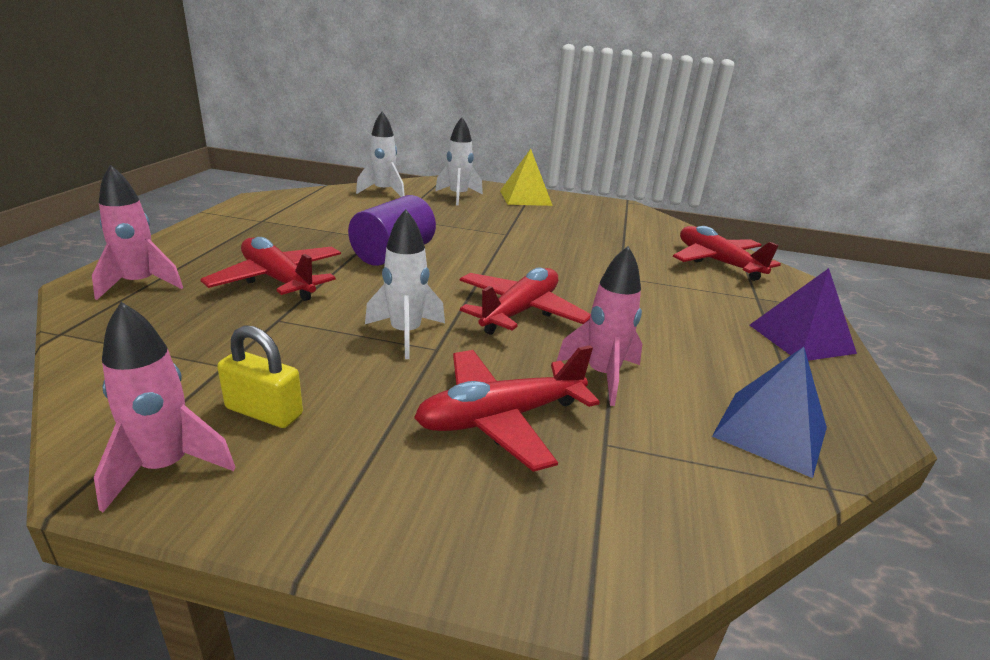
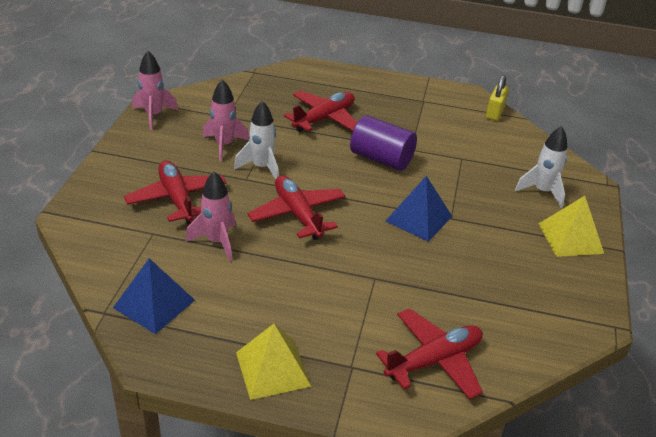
camera: 90 degrees right, 10 degrees up
pink rocket [92,165,183,300] -> pink rocket moved to [203,79,249,161]
yellow padlock [217,325,303,428] -> yellow padlock moved to [486,75,509,121]
white rocket [356,111,405,197] -> none
red plane [460,267,591,335] -> red plane turned 150 degrees counterclockwise [247,175,346,240]
purple pyramid [750,268,857,361] -> yellow pyramid [236,324,311,400]
none -> blue pyramid [386,176,452,242]

